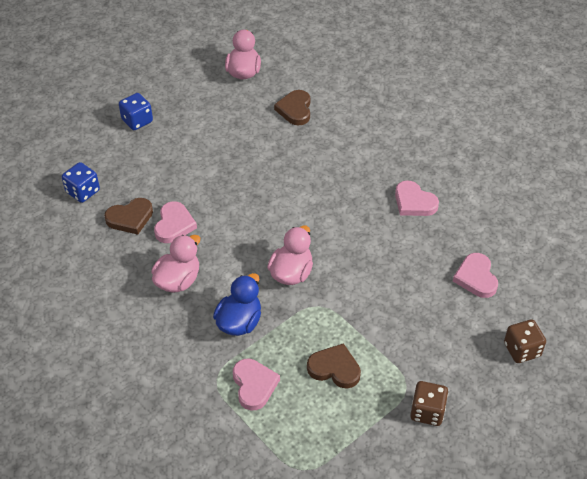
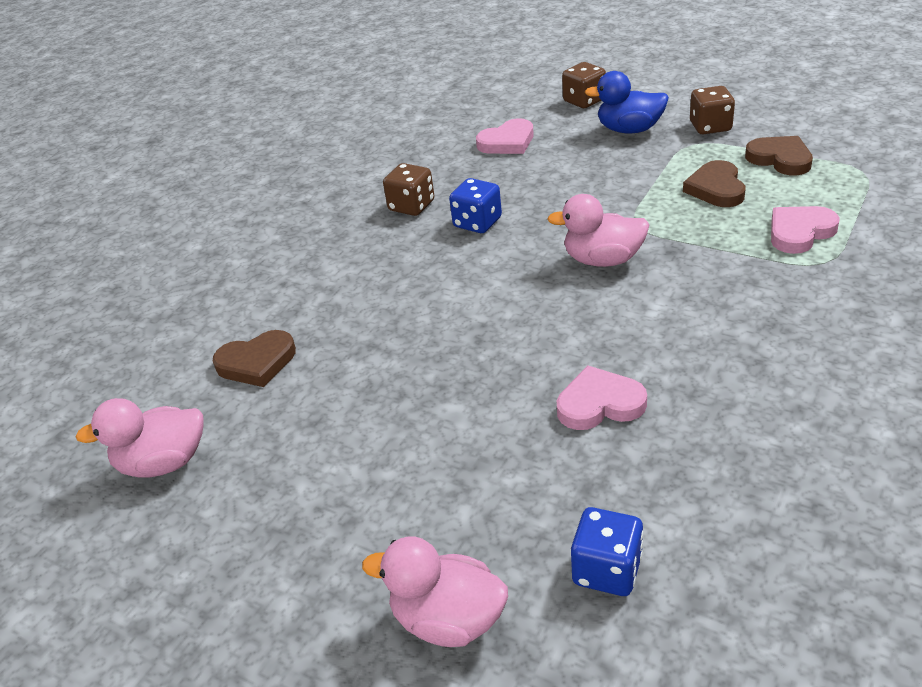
camera: 105 degrees left, 10 degrees down
brown heart [104,198,153,235] -> brown heart moved to [745,136,813,175]
blue dice [119,93,153,130] -> blue dice moved to [449,178,502,233]
pink duck [151,235,200,293] -> pink duck moved to [362,536,508,647]
blue duck [213,273,261,336] -> blue duck moved to [585,71,669,133]
pink heart [395,180,439,216] -> brown dice [383,163,434,216]

